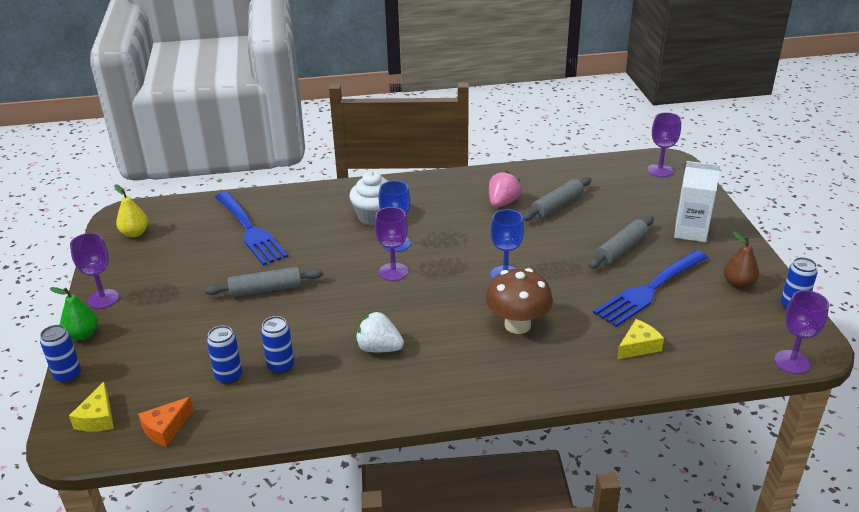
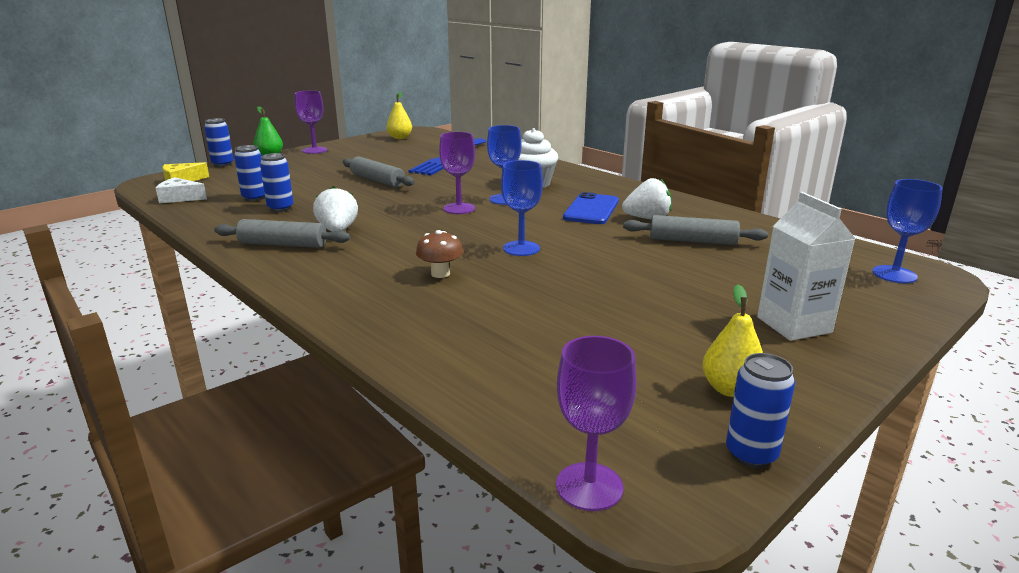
camera: 55 degrees right, 10 degrees down
orange cheese [138,397,193,447] -> white cheese [156,177,207,203]
brown mushroom [486,268,553,334] -> brown mushroom [416,230,463,278], size x0.57
pink strawberry [489,171,521,207] -> white strawberry [622,178,672,219]
grey rolling pin [589,216,654,269] -> grey rolling pin moved to [214,219,351,248]
blue fork [593,250,708,327] -> none
yellow cheese [617,319,664,359] -> none
purple goblet [647,112,681,177] -> blue goblet [872,179,943,283]
brown pear [724,232,759,289] -> yellow pear [702,284,763,397]
none -> blue phone [563,192,619,224]

